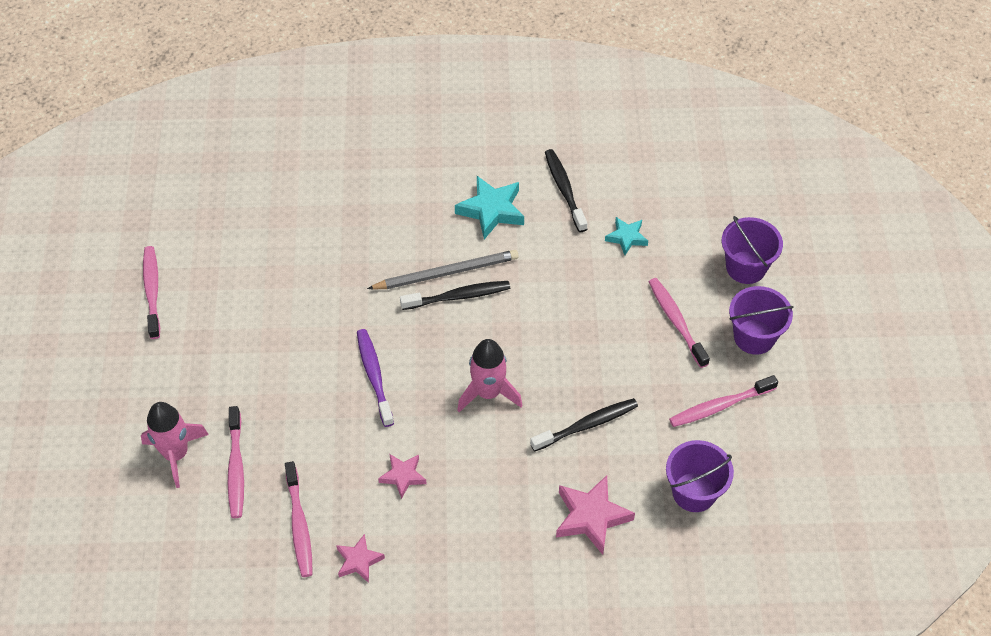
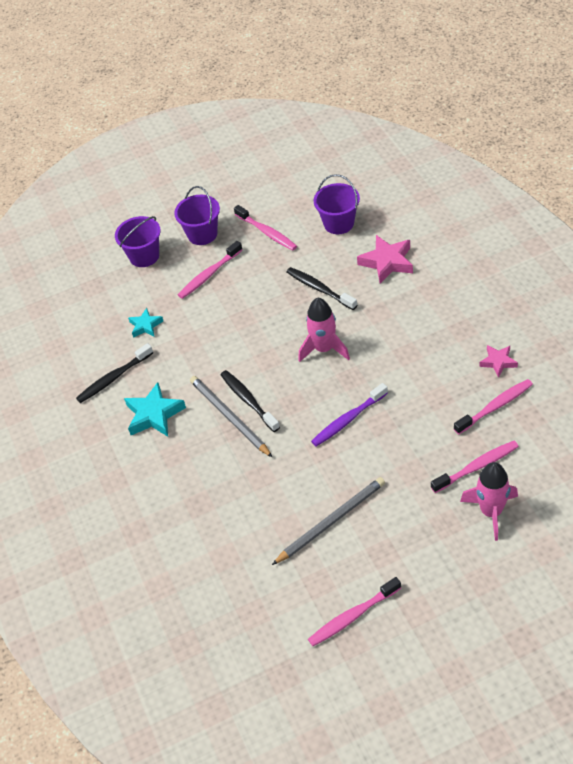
camera: 105 degrees left, 5 degrees down
pink star [378,454,427,499] -> none
none -> grey pencil [272,477,385,565]

